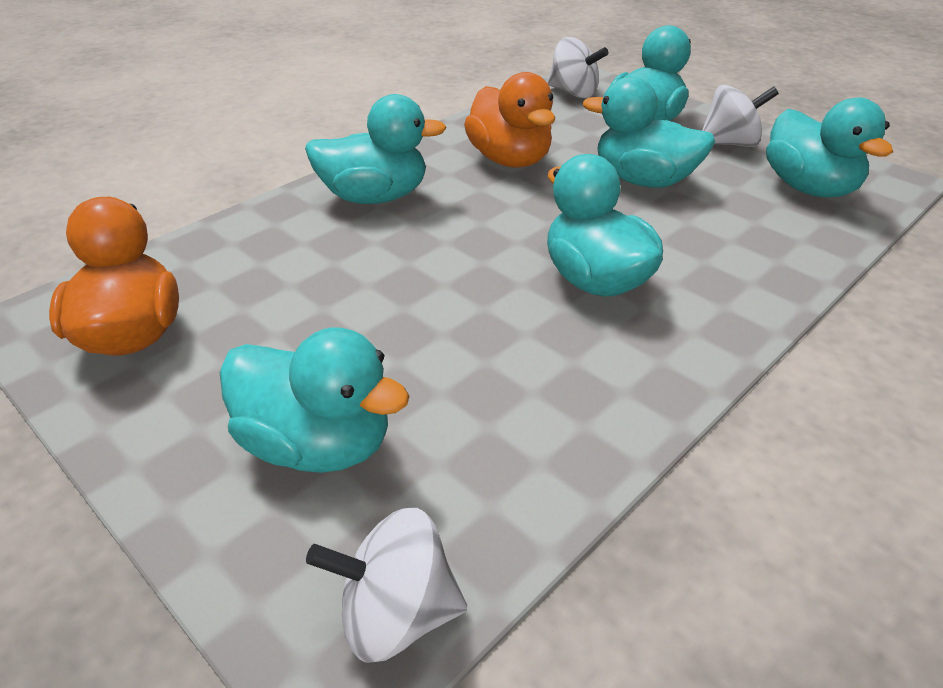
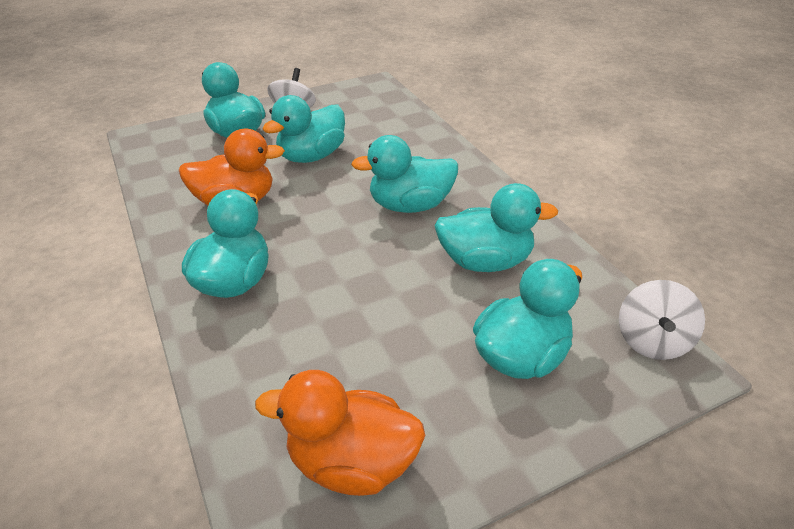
camera: 70 degrees left, 0 degrees up
white spinning top [548,37,609,98] -> none
turquoise duck [766,98,893,197] -> turquoise duck moved to [434,183,558,272]

